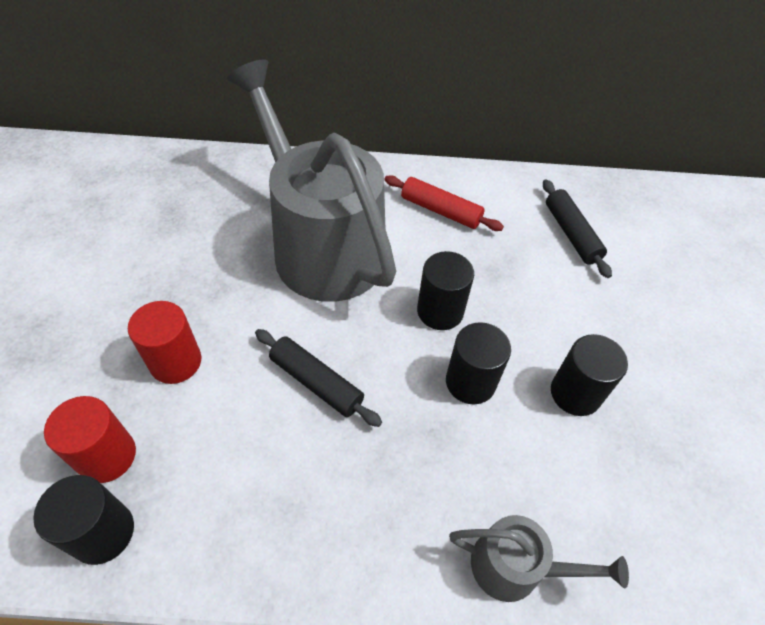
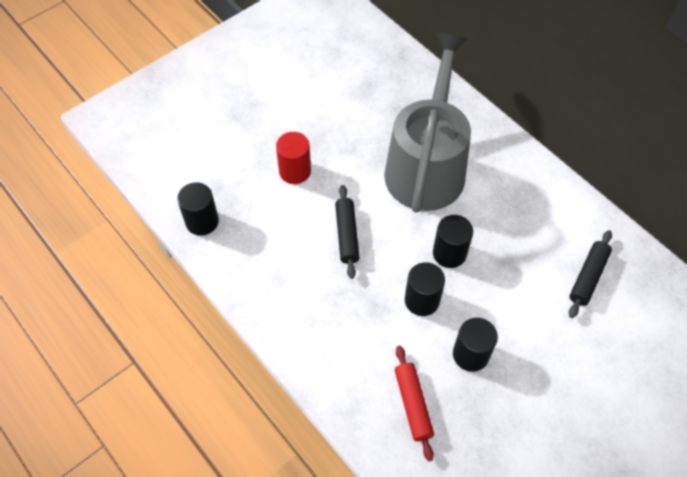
camera: 50 degrees right, 5 degrees up
red cylinder [44,396,136,483] -> none
red rolling pin [384,175,504,231] -> red rolling pin moved to [395,346,434,461]
grey watering can [449,515,629,602] -> none

